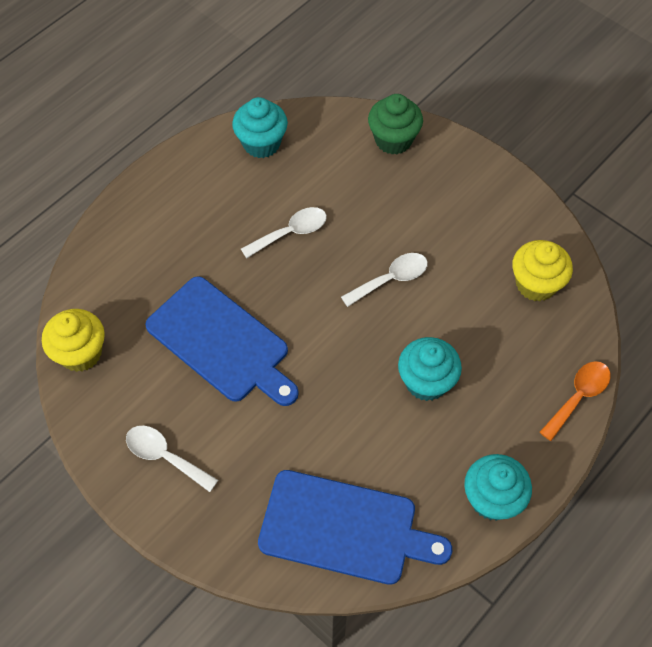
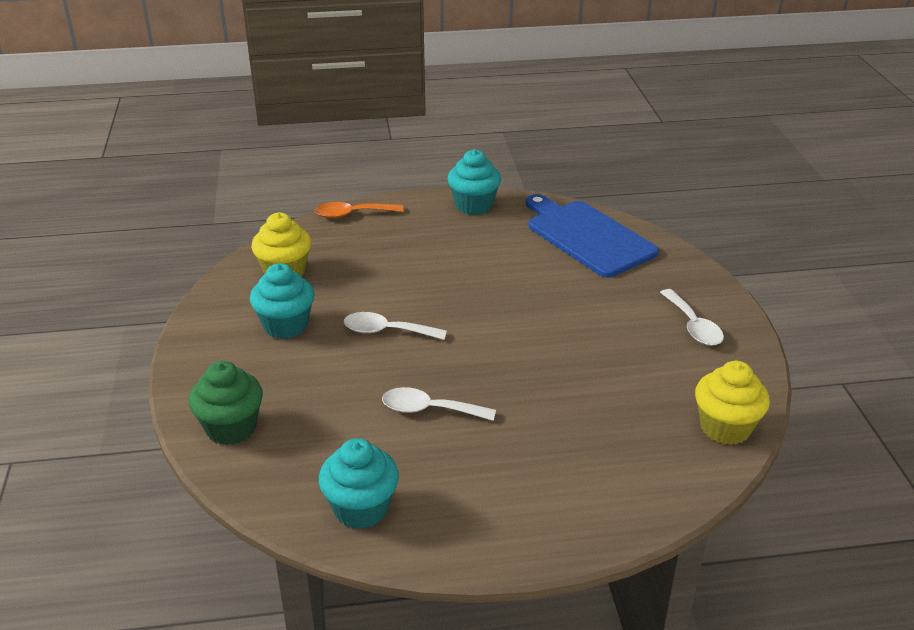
camera: 140 degrees left, 25 degrees down
blue cutting board [145,276,299,406] -> none
turquoise cupcake [398,337,462,401] -> turquoise cupcake moved to [250,263,314,339]

